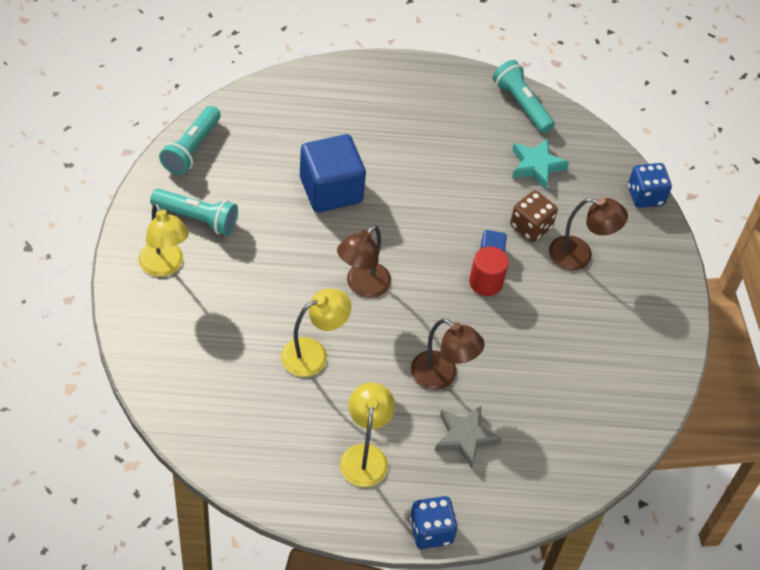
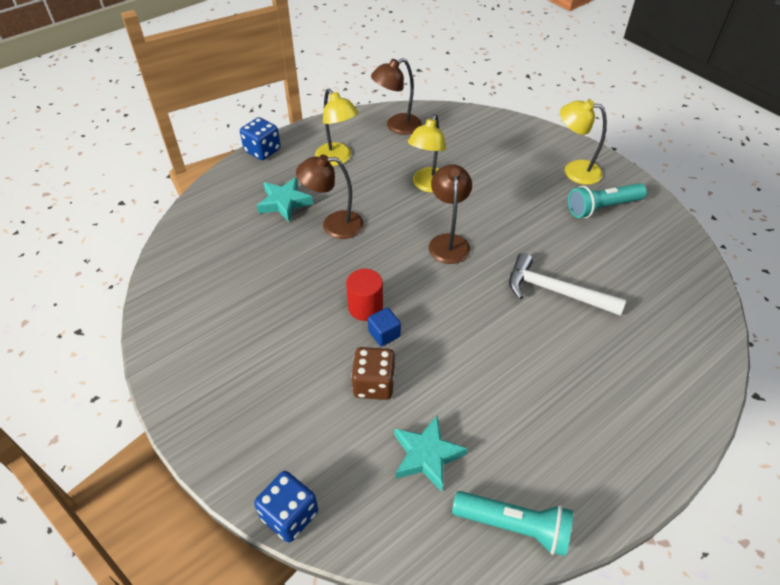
camera: 145 degrees right, 5 degrees down
turquoise flashlight [159,106,221,175] -> none
blue cube [300,134,366,213] -> white hammer [509,253,626,315]
grey star [435,406,502,469] -> turquoise star [257,177,313,222]
brown lamp [549,197,628,271] -> brown lamp moved to [371,58,422,135]

